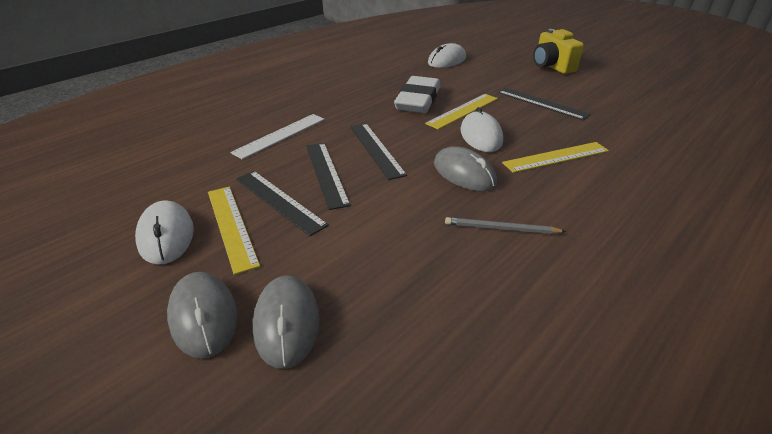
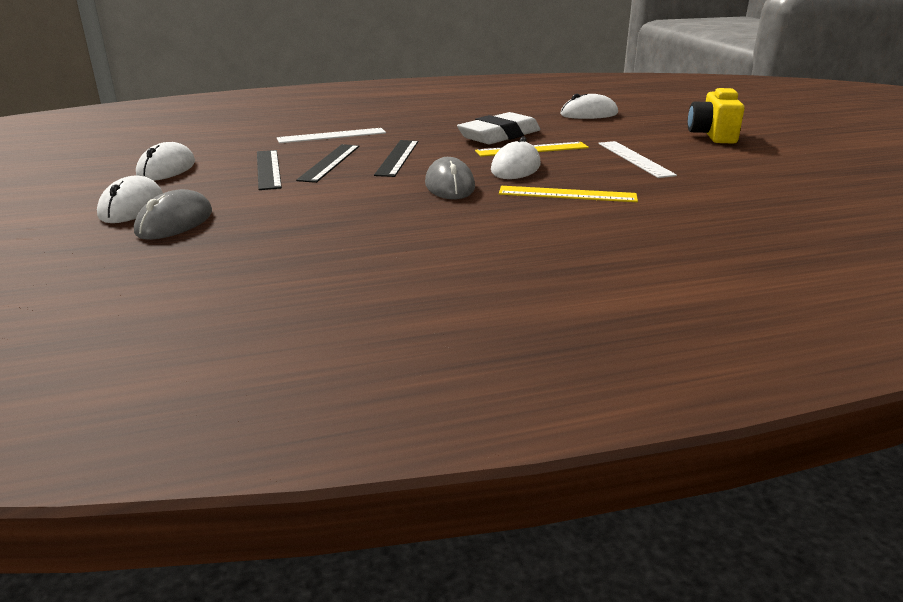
camera: 30 degrees right, 10 degrees down
grey mouse [167,272,237,358] -> white mouse [97,175,163,223]
yellow ruler [208,187,260,275] -> none
grey pencil [445,217,566,234] -> none
black ruler [498,87,591,120] -> white ruler [598,141,677,178]

